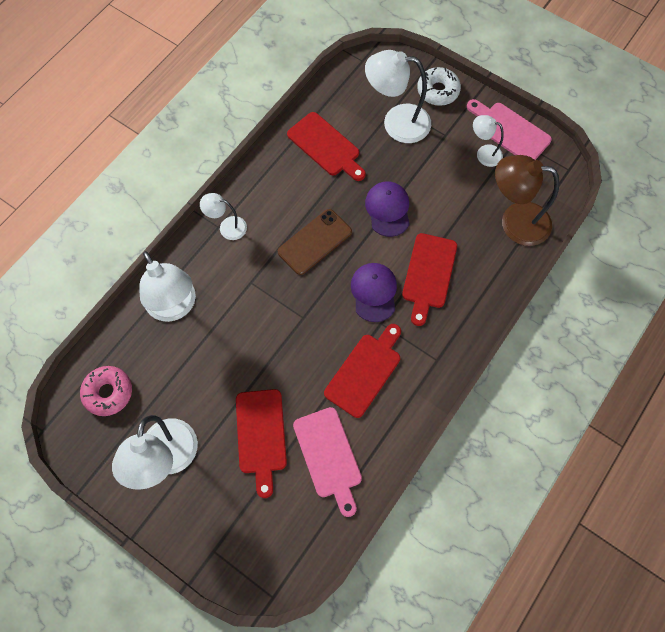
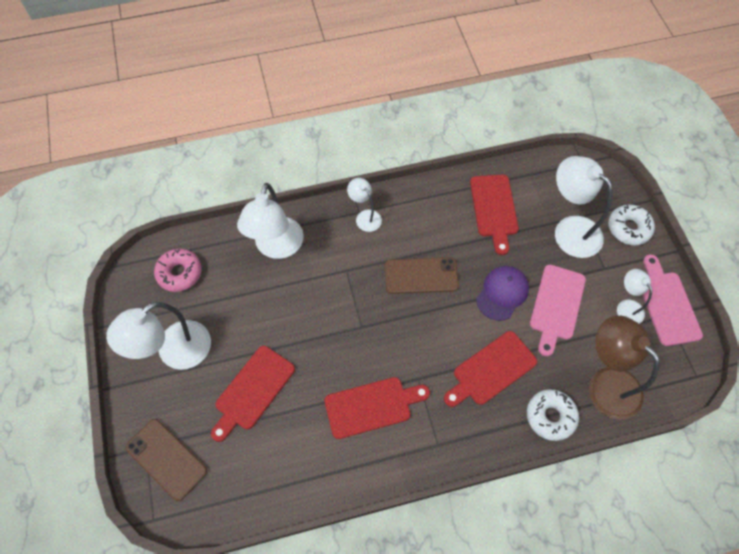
camera: 40 degrees right, 5 degrees down
pink cutting board [293,407,362,517] -> pink cutting board moved to [530,265,586,357]
purple cap [351,263,397,322] -> none
none -> brown phone [126,419,207,501]
none -> white donut [527,389,579,441]

